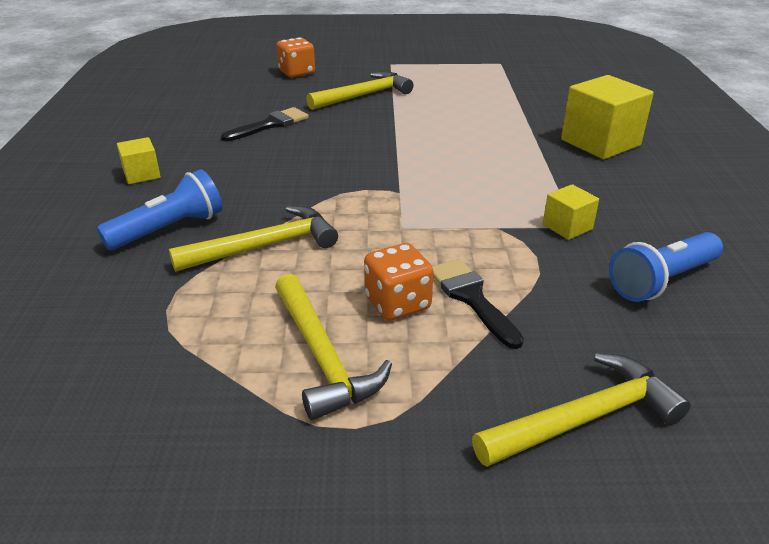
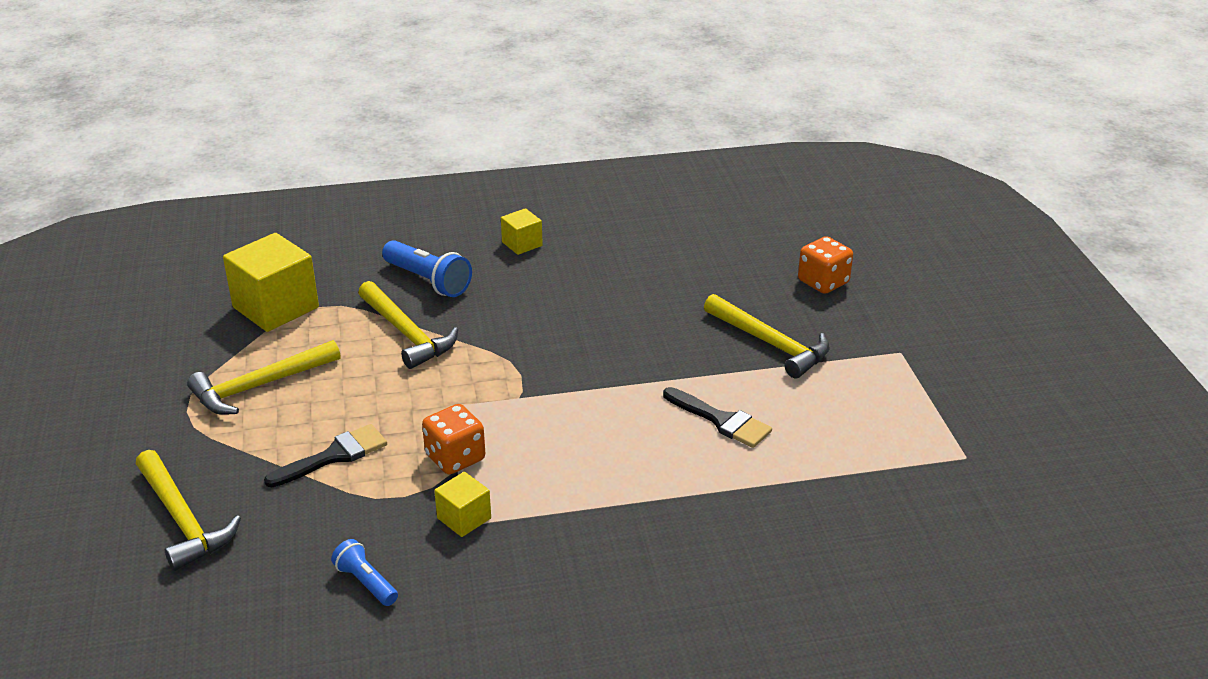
camera: 80 degrees right, 0 degrees up
black brush [221,107,309,141] -> black brush moved to [663,387,772,448]
orange dice [364,243,434,320] -> orange dice moved to [422,404,485,474]
yellow cube [561,75,654,159] -> yellow cube moved to [223,233,319,332]
blue flashlight [609,232,723,302] -> blue flashlight [331,539,398,606], size x0.60

